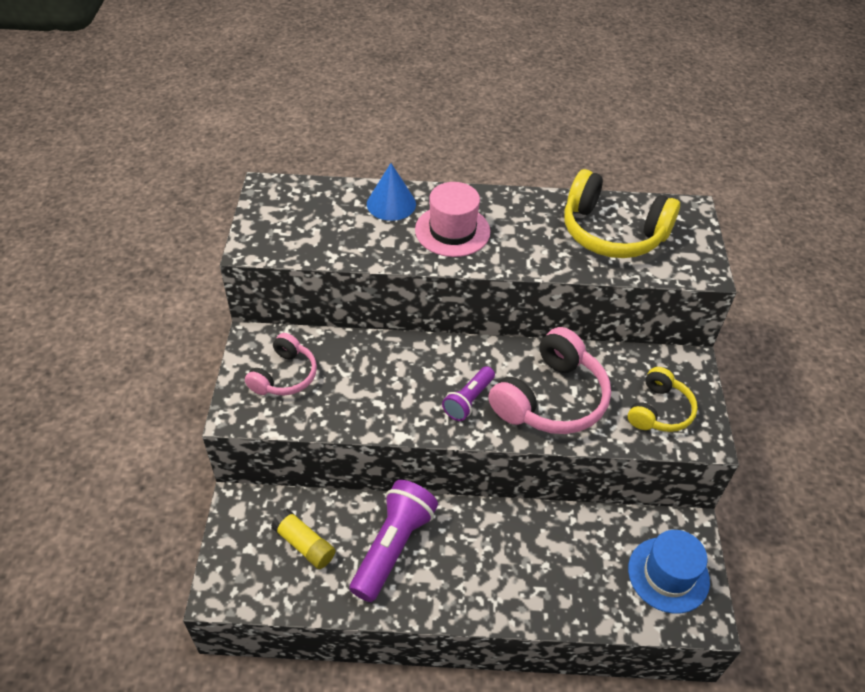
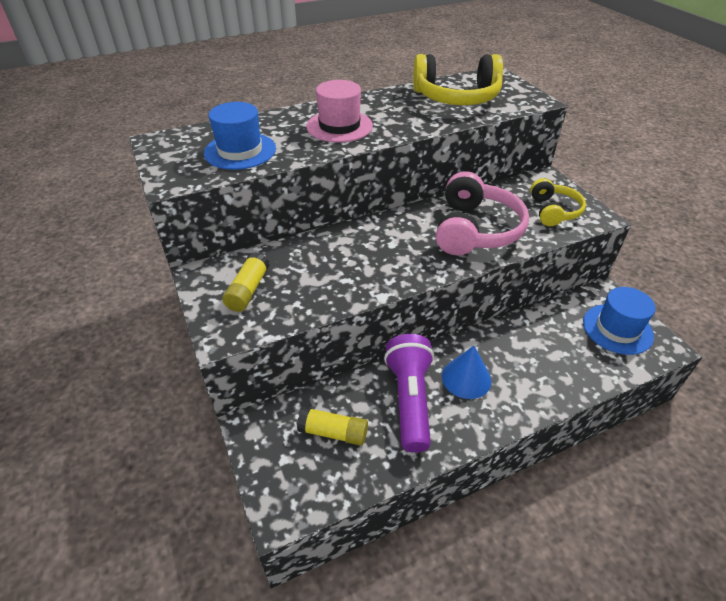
camera: 25 degrees left, 5 degrees down
pink headphones [245,333,317,396] -> yellow glue stick [222,252,270,312]
blue cone [367,163,416,221] -> blue cone moved to [442,346,491,399]
purple flashlight [442,366,495,421] -> none
none -> blue hat [204,102,276,170]

